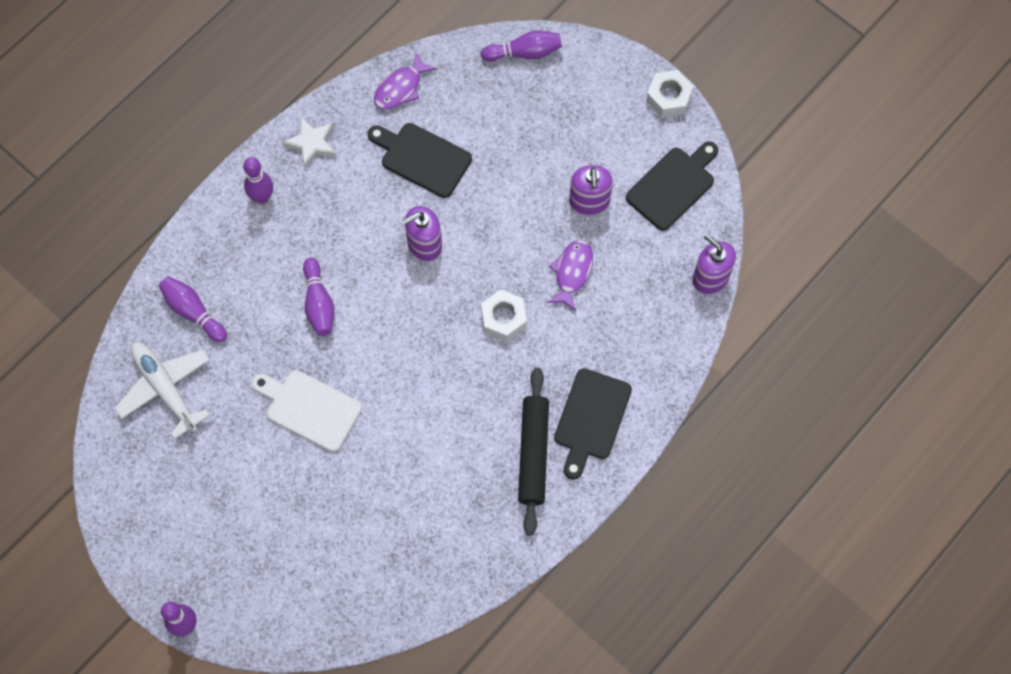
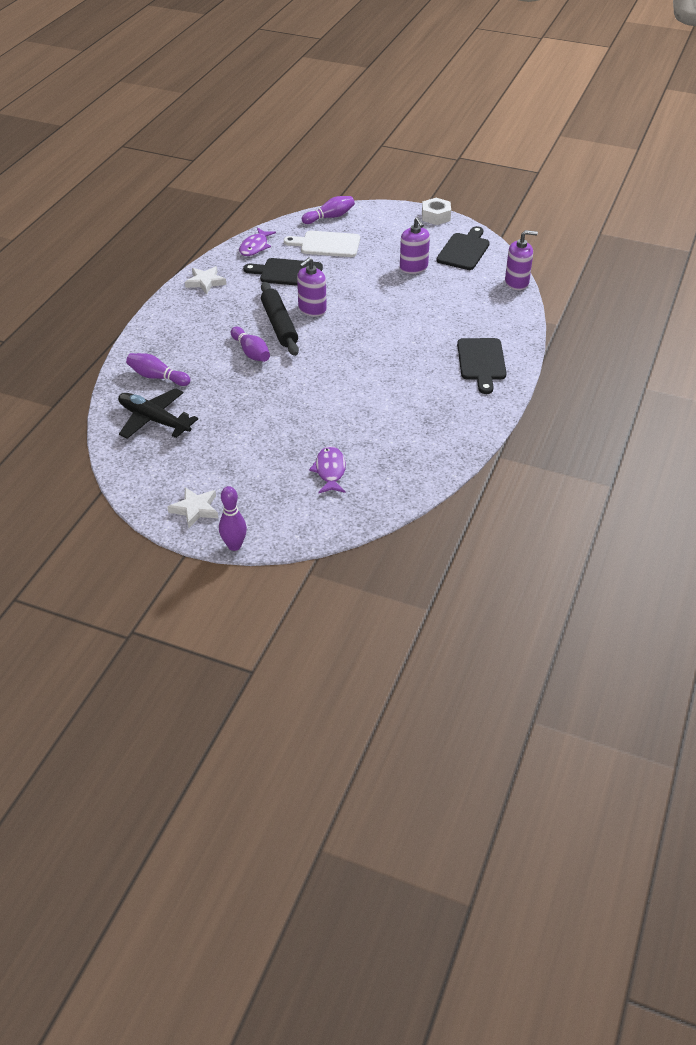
camera: 20 degrees left, 25 degrees down
white plane [114,342,210,439] -> black plane [118,388,198,439]
purple bowling pin [243,157,273,204] -> none
white cutting board [252,370,362,452] -> white cutting board moved to [284,231,360,257]
white nut [481,289,527,341] -> none
black rolling pin [518,368,549,536] -> black rolling pin moved to [261,282,299,356]
purple fish [547,240,593,311] -> purple fish moved to [309,446,346,494]
purple soap dispenser [693,234,736,294] -> purple soap dispenser turned 150 degrees clockwise [505,230,538,290]
none -> white star [168,487,218,528]

